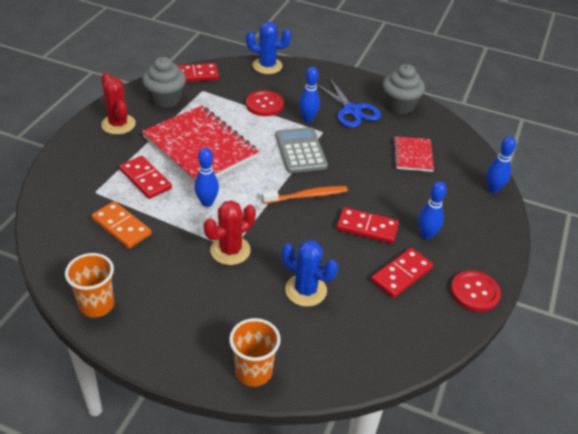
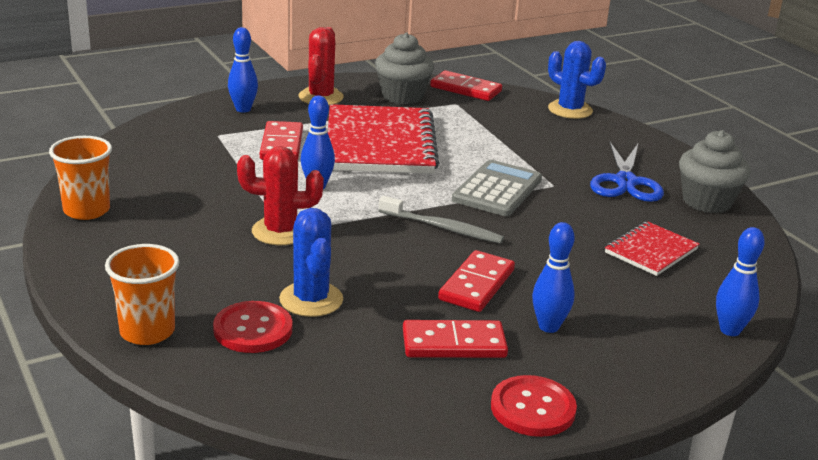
camera: 40 degrees right, 15 degrees down
orange domino [91,201,152,249] -> none
red button [246,91,284,116] -> red button moved to [213,301,292,353]
orange toothbrush [262,186,348,204] -> grey toothbrush [379,196,504,244]
blue bowling pin [299,67,320,122] -> blue bowling pin moved to [228,27,258,113]
red domino [337,207,399,244] -> red domino turned 60 degrees clockwise [438,250,515,312]

